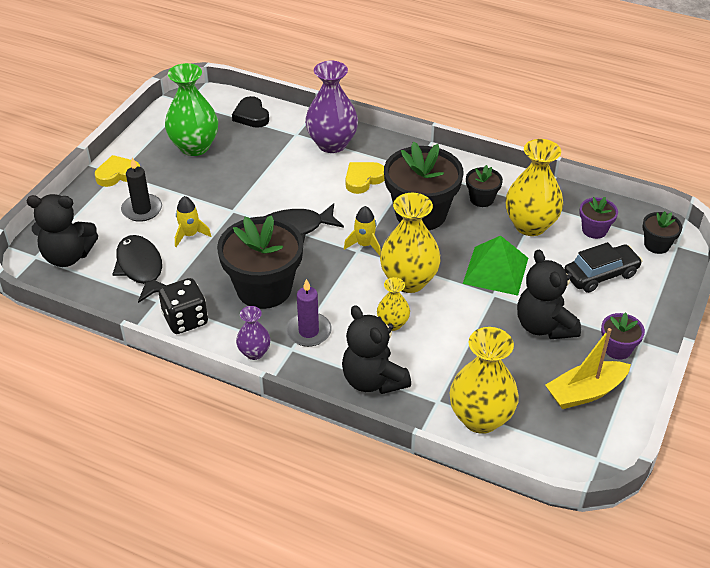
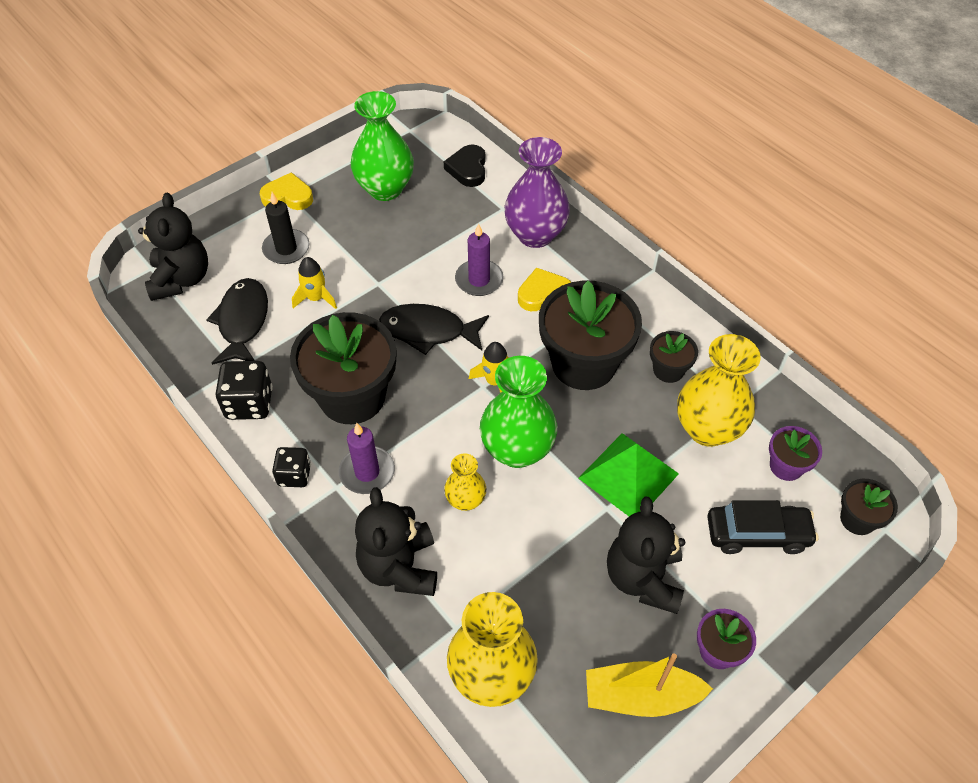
camera: 25 degrees right, 10 degrees up
black teddy bear [27,194,98,267] -> black teddy bear turned 120 degrees counterclockwise [138,193,208,301]
purple vase [236,306,271,360] -> black dice [272,447,311,487]
yellow vase [380,193,441,293] -> green vase [480,356,557,468]
none -> purple candle [455,223,503,296]

